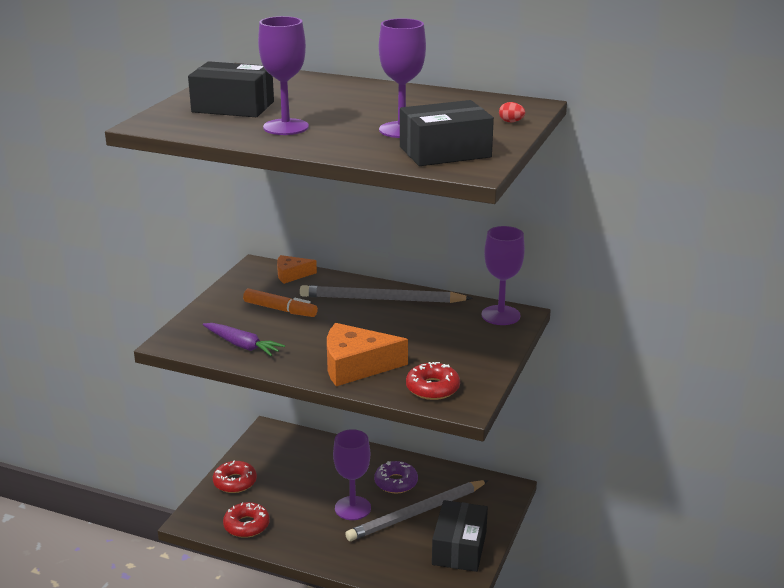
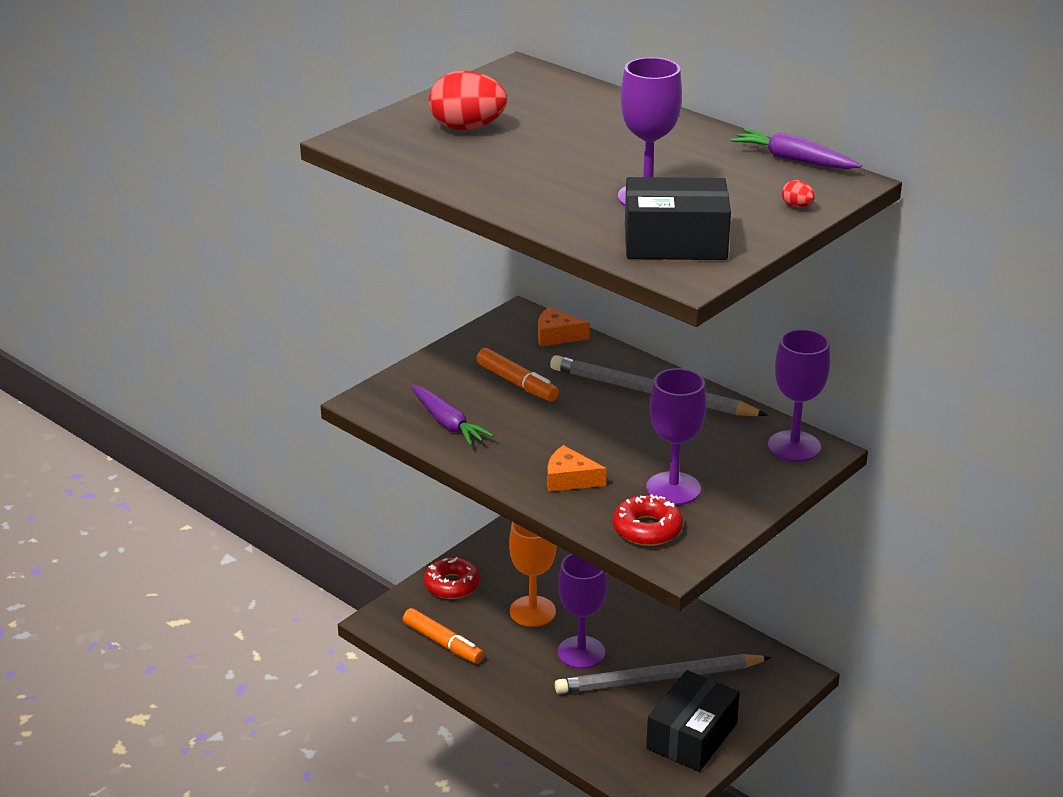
camera: 20 degrees right, 5 degrees up
black box [188,61,274,117] -> red egg [429,71,507,130]
red donut [223,502,270,538] -> orange marker [403,608,484,664]
purple goblet [258,16,309,135] -> purple goblet moved to [646,368,706,505]
orange cheese [327,323,408,386] -> orange cheese [547,445,607,492], size x0.56
purple donut [374,461,418,493] -> none
none -> orange goblet [509,522,557,627]
none -> purple carrot [731,129,862,169]

